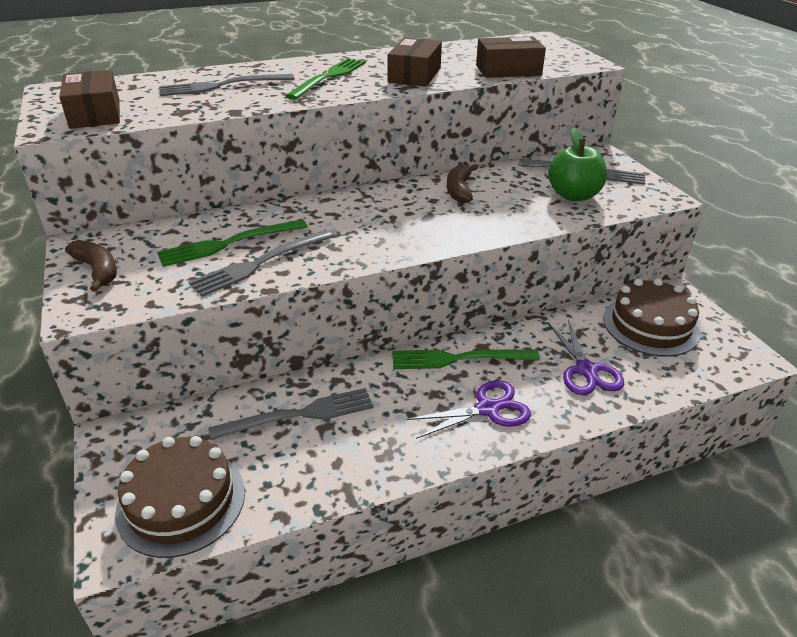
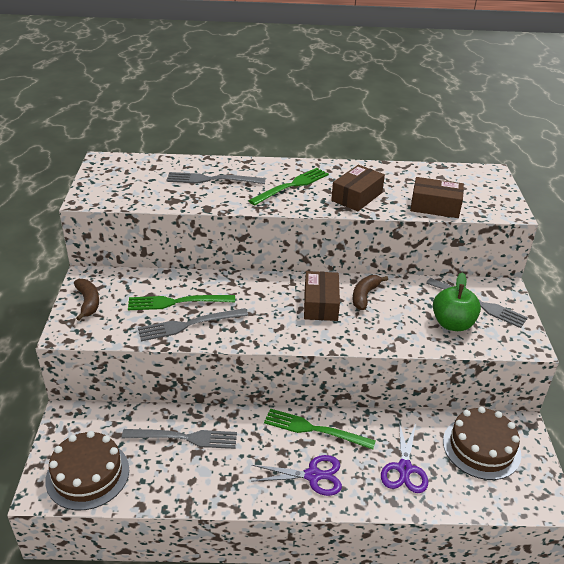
camera: 20 degrees right, 0 degrees up
brown box [59,70,120,129] -> brown box moved to [304,271,340,321]

